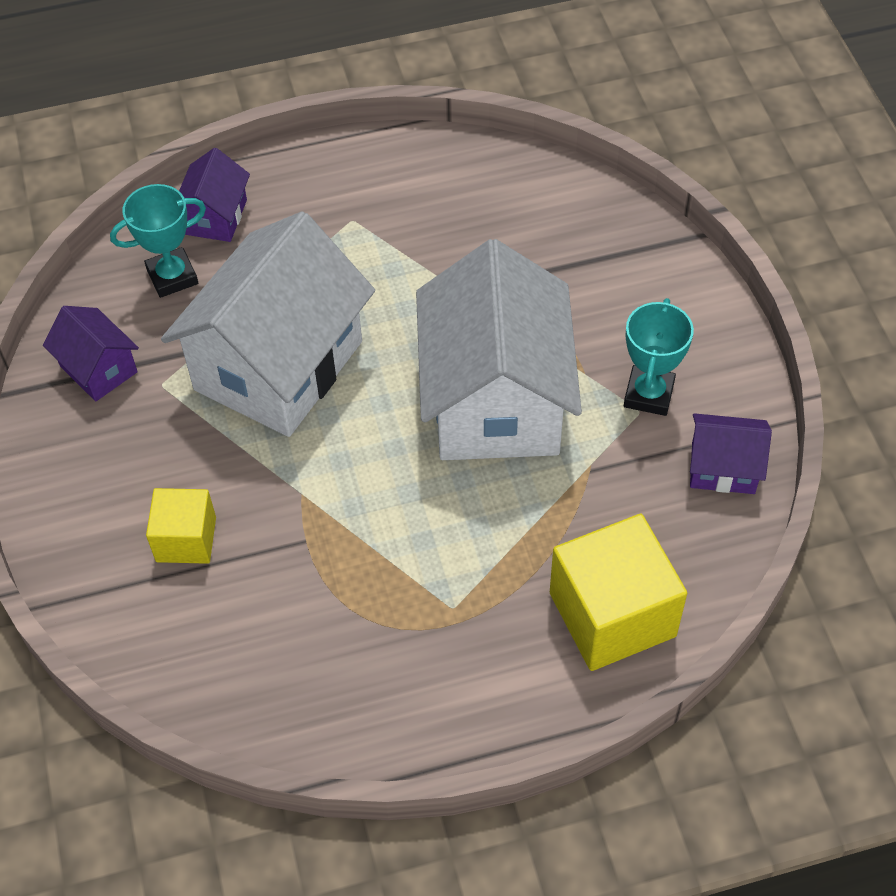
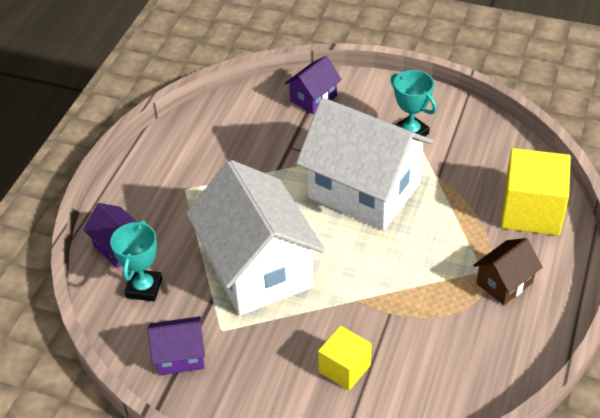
camera: 55 degrees left, 10 degrees down
purple house [690,413,772,494] -> purple house moved to [285,56,342,114]
none -> brown house [473,238,542,305]

